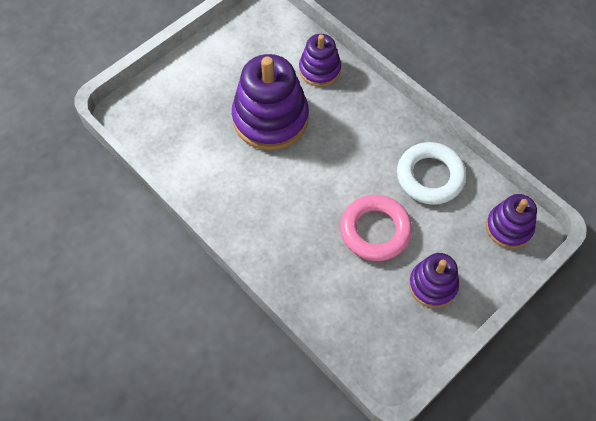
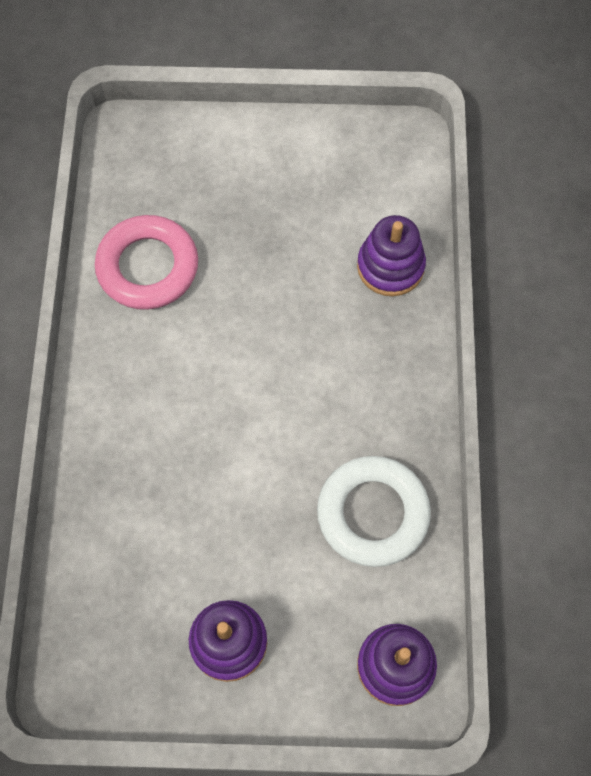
camera: 45 degrees right, 5 degrees up
purple stacking toy [232,54,309,150] -> none
pink ring [340,195,412,261] -> pink ring moved to [95,215,198,310]

